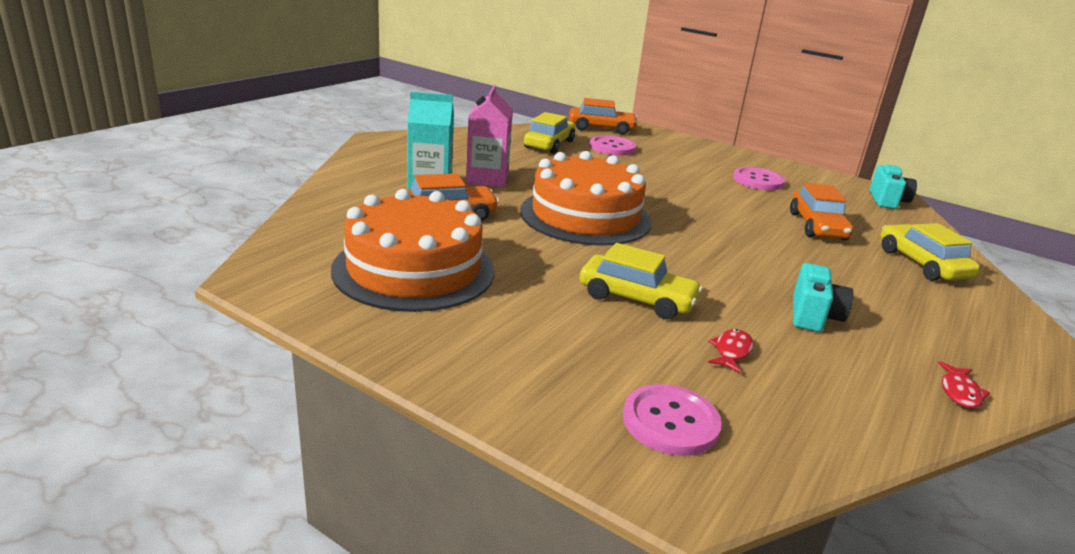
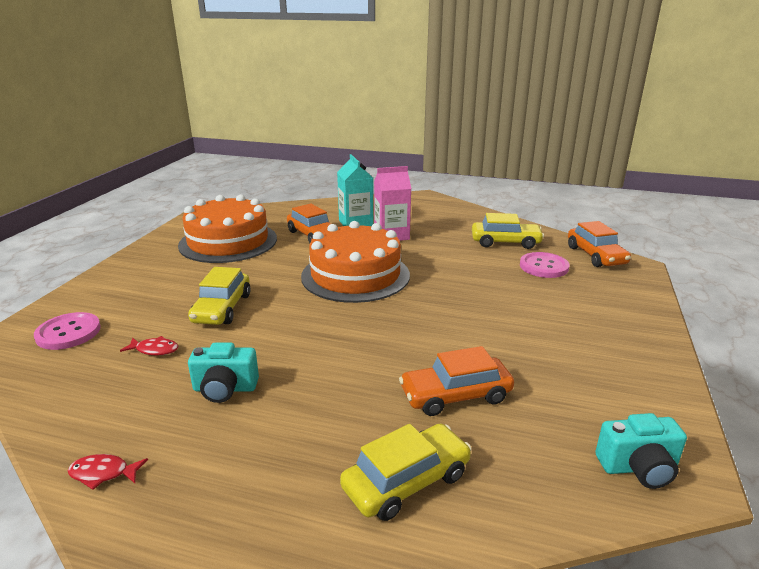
camera: 75 degrees right, 0 degrees up
pink button [733,167,785,190] -> none

